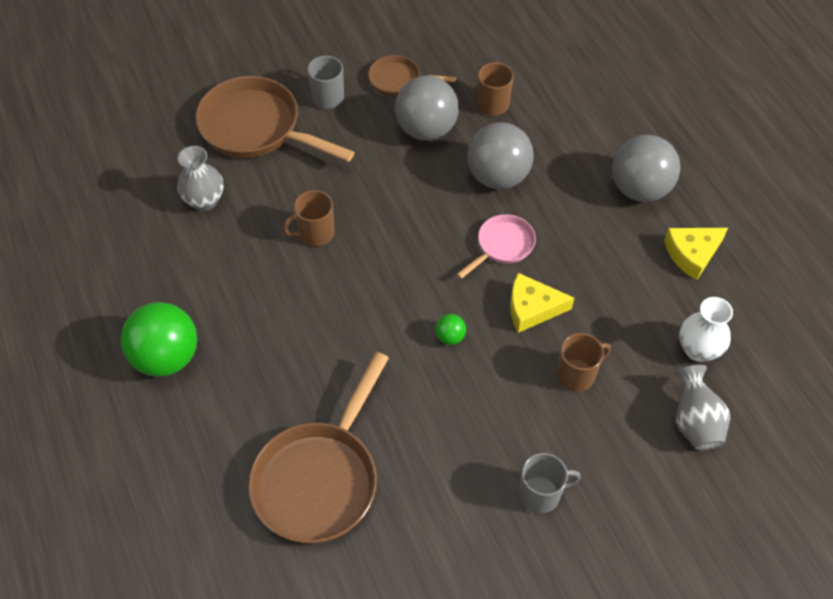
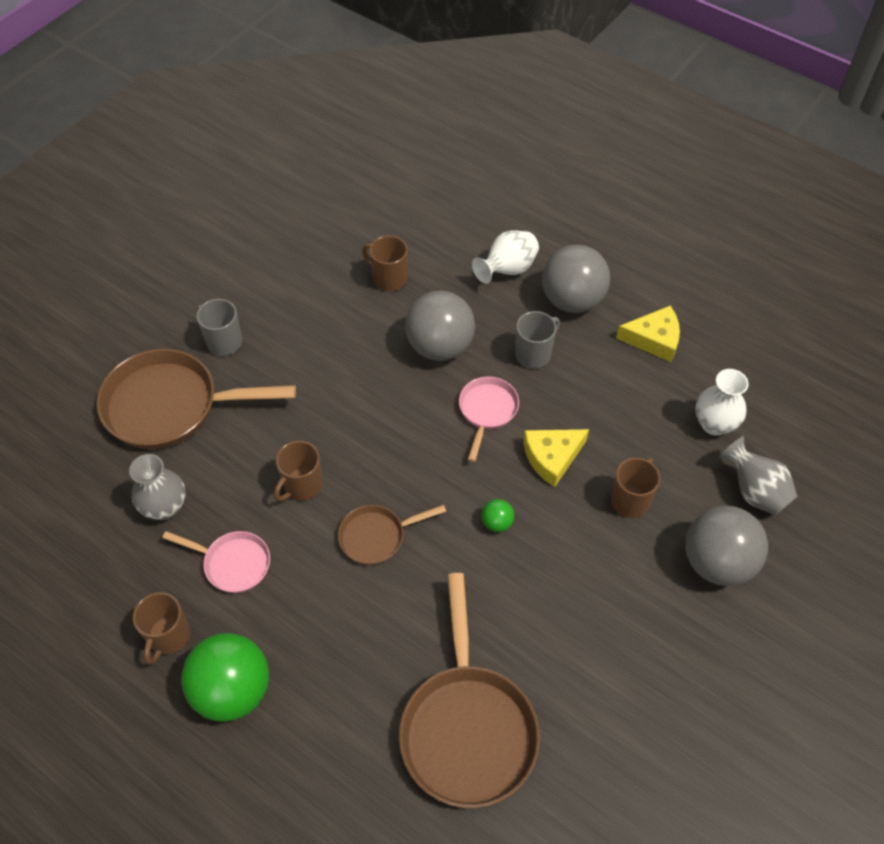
camera: 30 degrees left, 0 degrees up
brown pan [368,55,456,96] -> brown pan moved to [338,505,446,565]
grey ball [395,76,459,140] -> grey ball moved to [685,505,768,586]
grey mug [519,453,581,514] -> grey mug moved to [515,311,560,369]
yellow cheese [664,228,728,280] -> yellow cheese turned 120 degrees counterclockwise [616,306,680,362]
none -> brown mug [133,592,190,665]
none -> pink pan [162,531,270,593]
none -> white vase [472,230,539,284]

